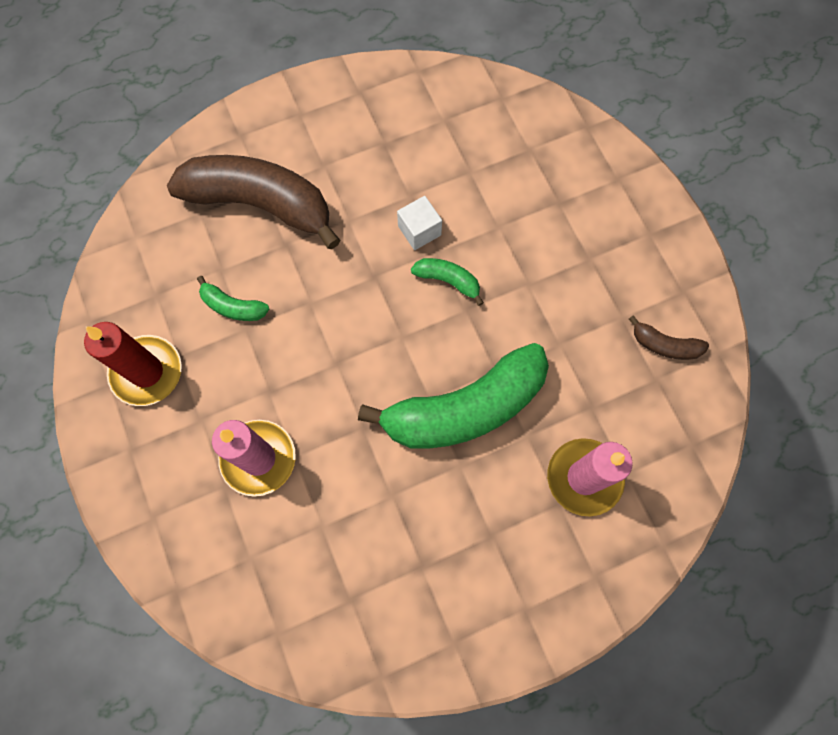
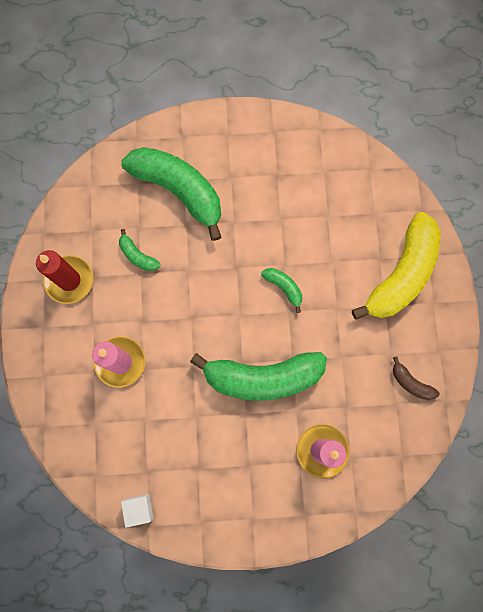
camera: 20 degrees right, 5 degrees up
brown banana [167,155,340,249] -> green banana [121,147,221,241]
white cube [397,196,442,250] -> white cube moved to [121,494,154,528]
none -> yellow banana [352,212,441,320]

